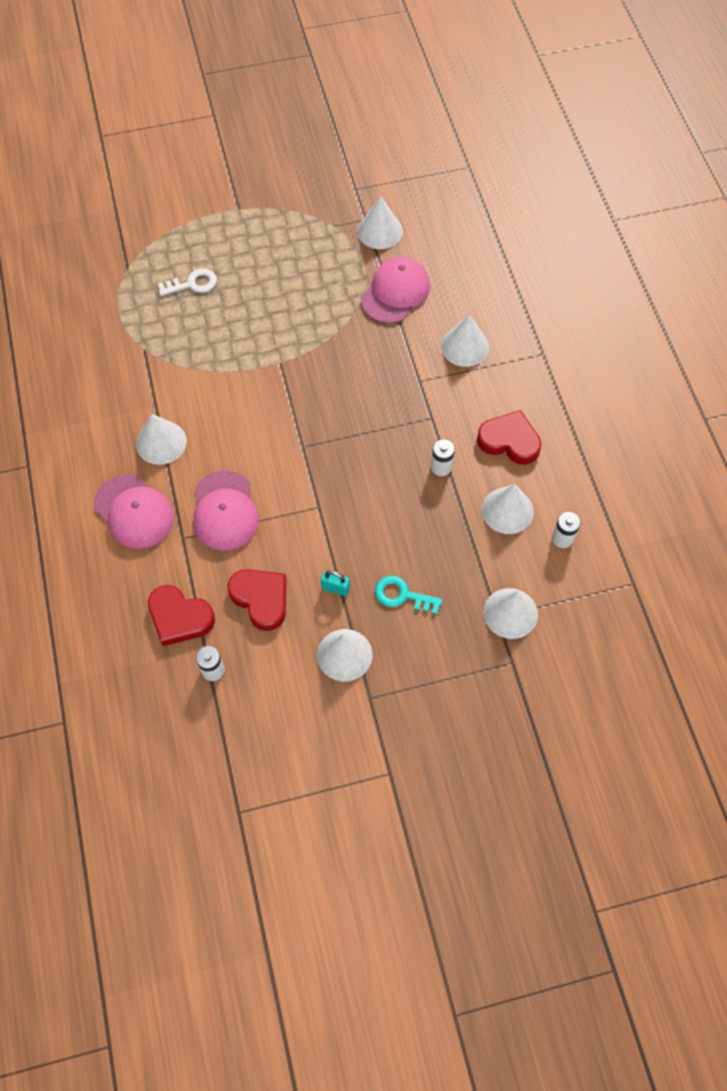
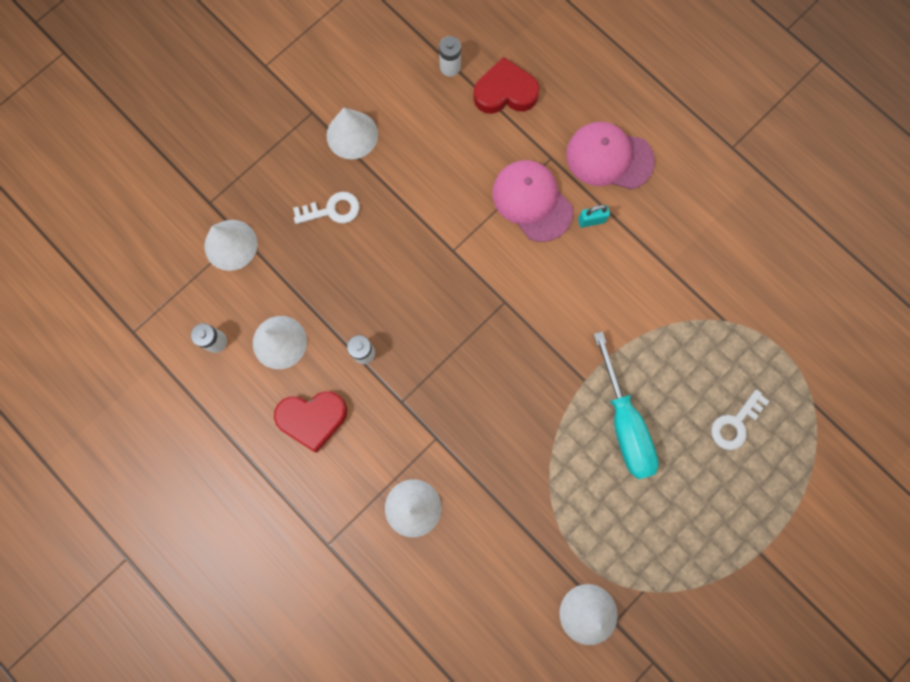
camera: 150 degrees right, 15 degrees up
white cone [136,414,187,465] -> none
red heart [227,569,287,631] -> none
turquoise padlock [321,571,350,596] -> turquoise padlock moved to [578,205,610,228]
pink cap [361,256,430,324] -> none
turquoise key [375,575,442,615] -> white key [293,192,360,224]
none -> turquoise screwdriver [593,331,659,479]

